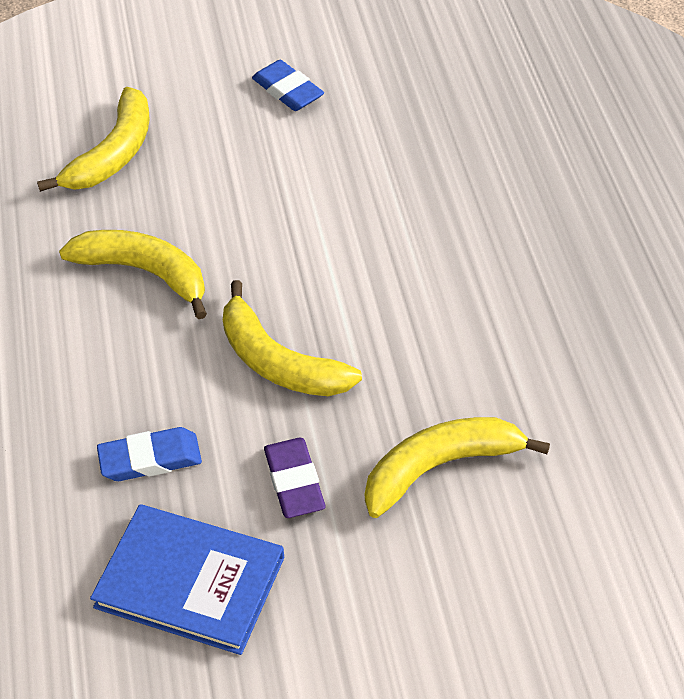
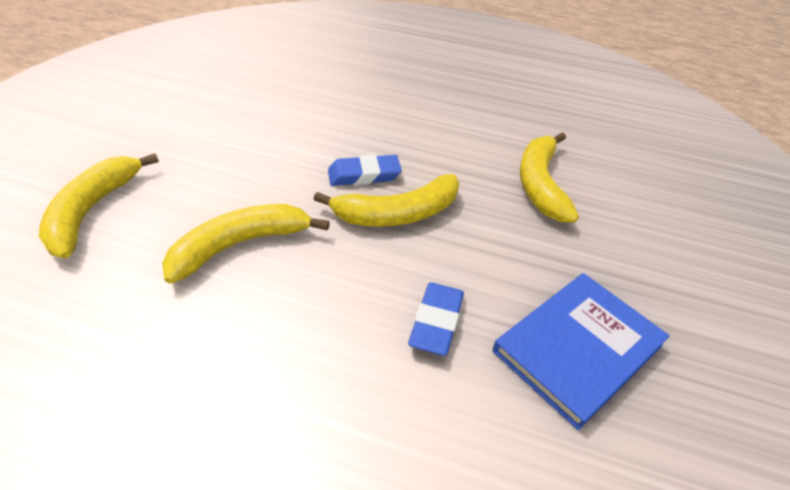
camera: 65 degrees left, 5 degrees down
yellow banana [37,87,150,192] -> yellow banana turned 135 degrees counterclockwise [39,153,159,258]
blue eraser [252,60,324,111] -> blue eraser moved to [328,155,402,186]
purple eraser [264,438,326,518] -> none

